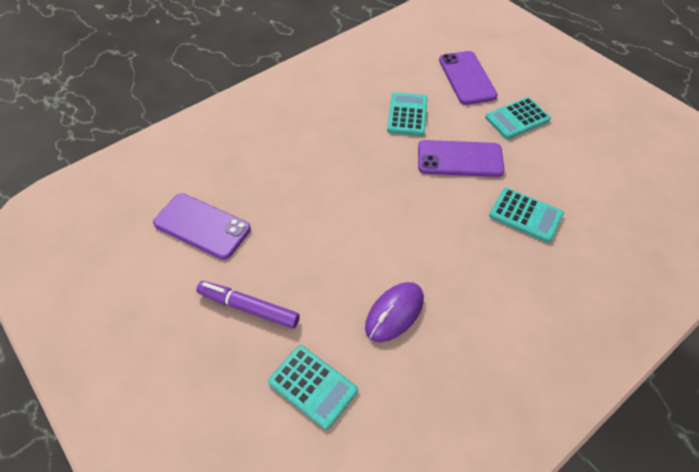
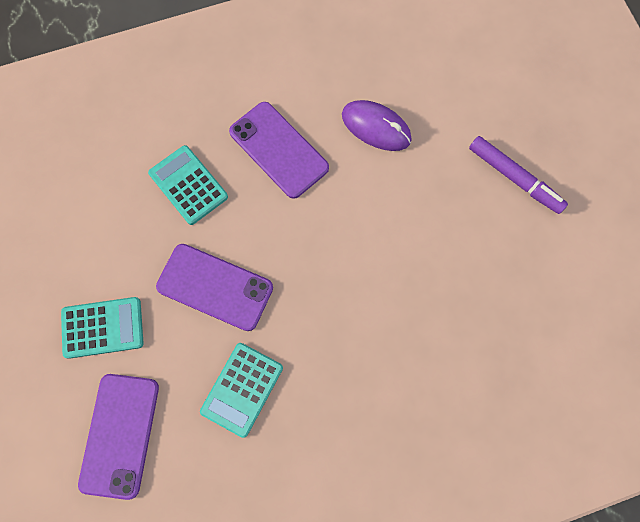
camera: 160 degrees left, 20 degrees up
purple phone [153,193,251,260] -> purple phone moved to [229,102,329,199]
turquoise calculator [268,345,358,430] -> none
purple mouse [365,282,424,342] -> purple mouse turned 60 degrees clockwise [342,100,412,151]

